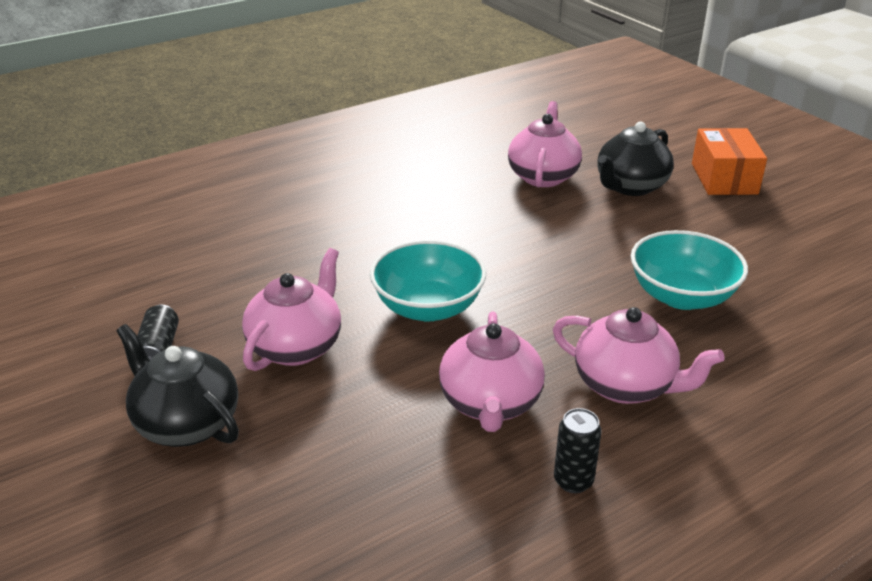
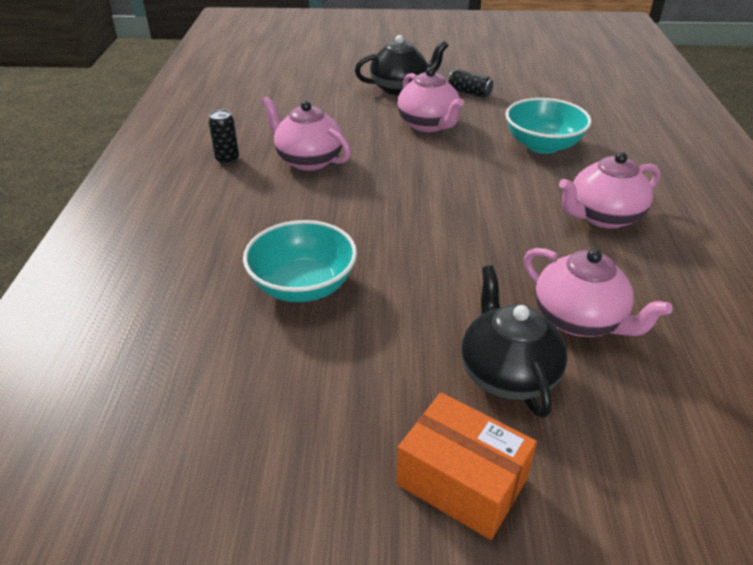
camera: 125 degrees right, 5 degrees up
turquoise bowl [370,240,486,321] -> turquoise bowl moved to [506,98,592,154]
pink teapot [553,307,725,404] -> pink teapot moved to [559,152,661,229]

